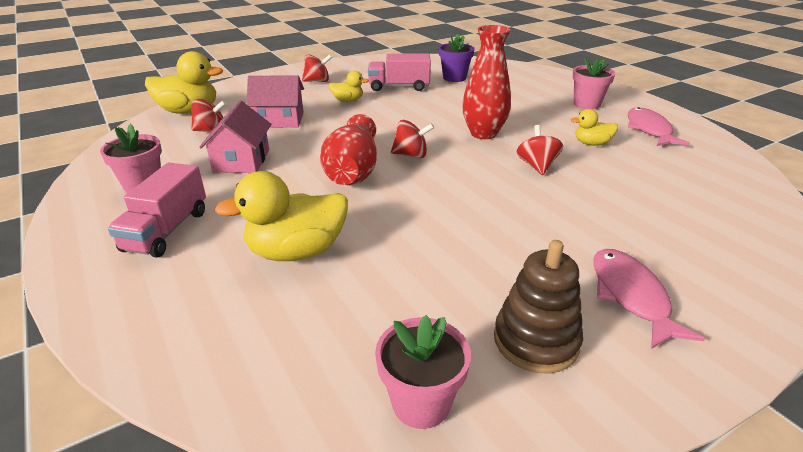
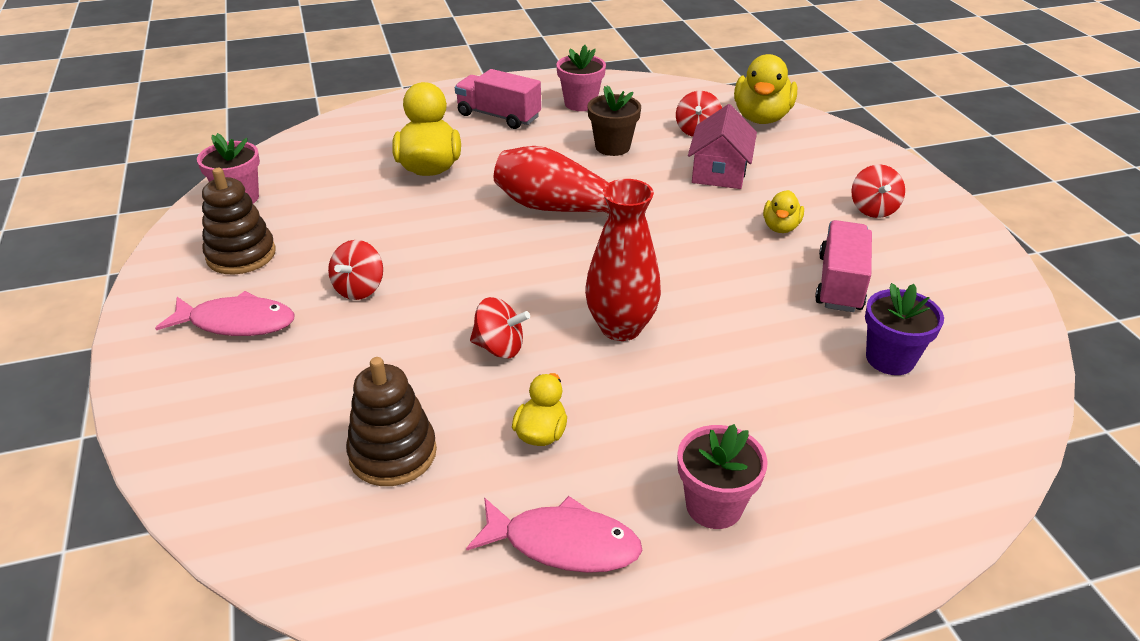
camera: 105 degrees right, 5 degrees up
pink house [199,101,271,173] -> brown flower pot [587,86,641,156]
red spinning top [391,120,434,158] -> red spinning top moved to [328,240,383,300]
none -> brown stacking toy [346,357,437,486]

